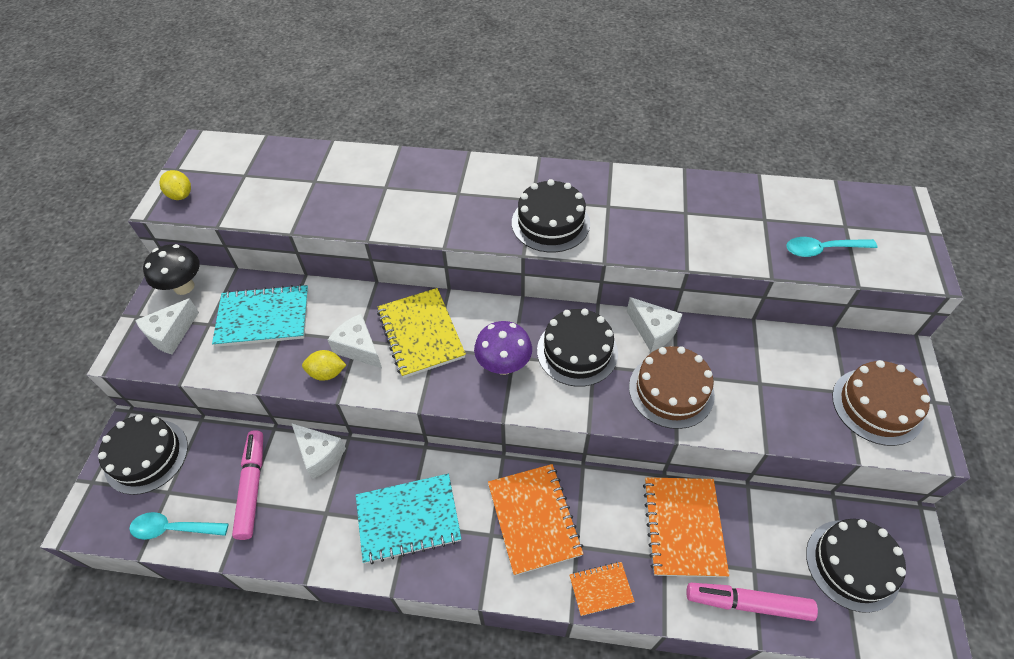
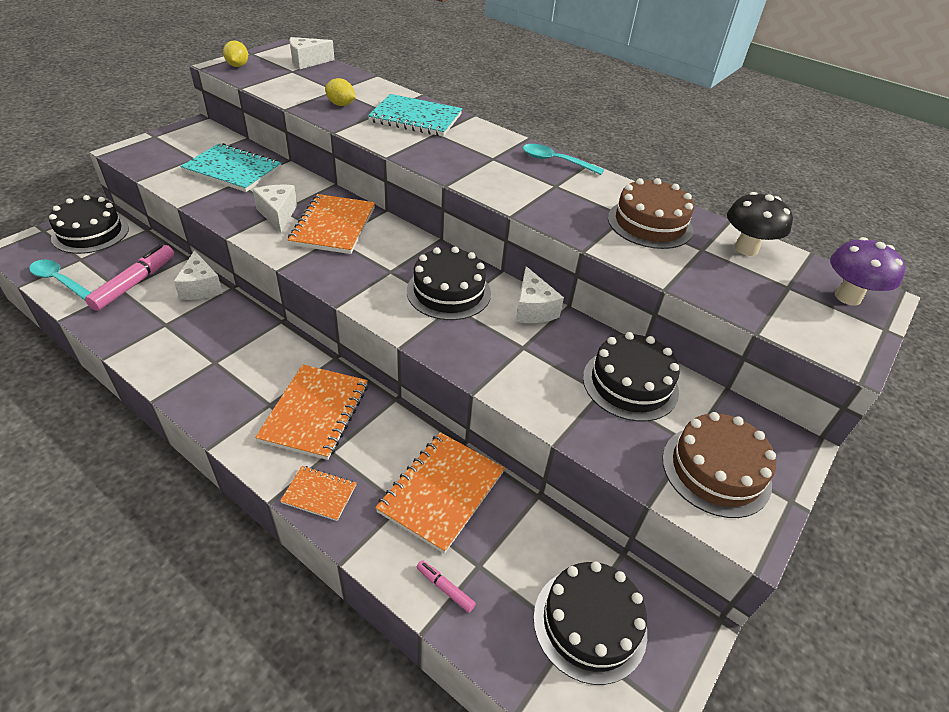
camera: 25 degrees right, 10 degrees down
white cheese [135,298,199,354] -> white cheese moved to [290,37,334,69]
black mushroom [143,244,200,295] -> black mushroom moved to [727,192,793,256]
yellow lemon [302,350,346,381] -> yellow lemon moved to [325,78,356,106]
turquoise notebook [356,474,462,564] -> turquoise notebook moved to [368,94,462,137]
yellow notebook [377,288,466,378] -> orange notebook [288,194,375,254]
purple mushroom [474,321,532,375] -> purple mushroom moved to [830,237,906,306]
black cake [512,179,590,252] -> black cake moved to [583,332,680,421]
brown cake [629,346,715,429] -> brown cake moved to [608,178,694,249]
pink marker [686,583,818,621] -> pink marker [417,560,476,613], size x0.48
turquoise spoon [786,237,877,257] -> turquoise spoon moved to [523,144,604,175]

